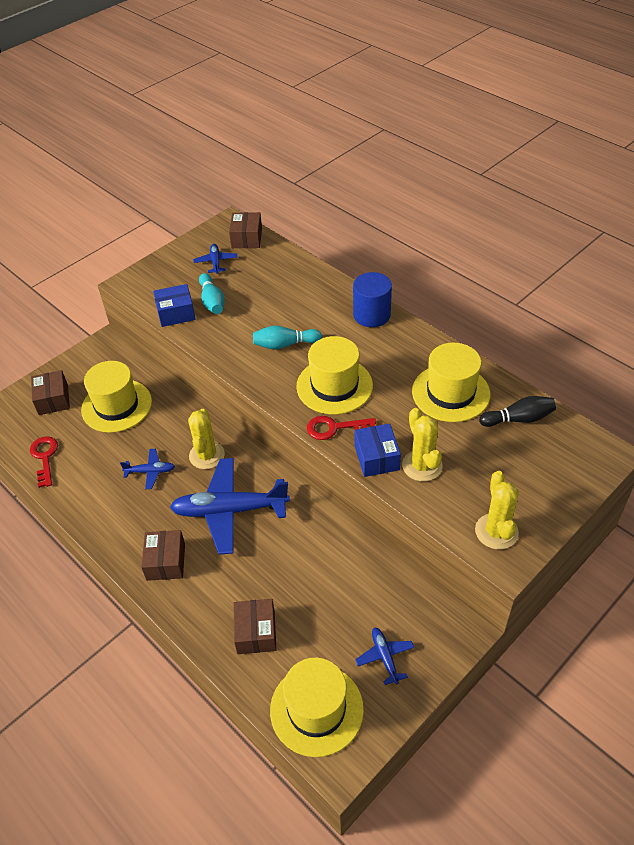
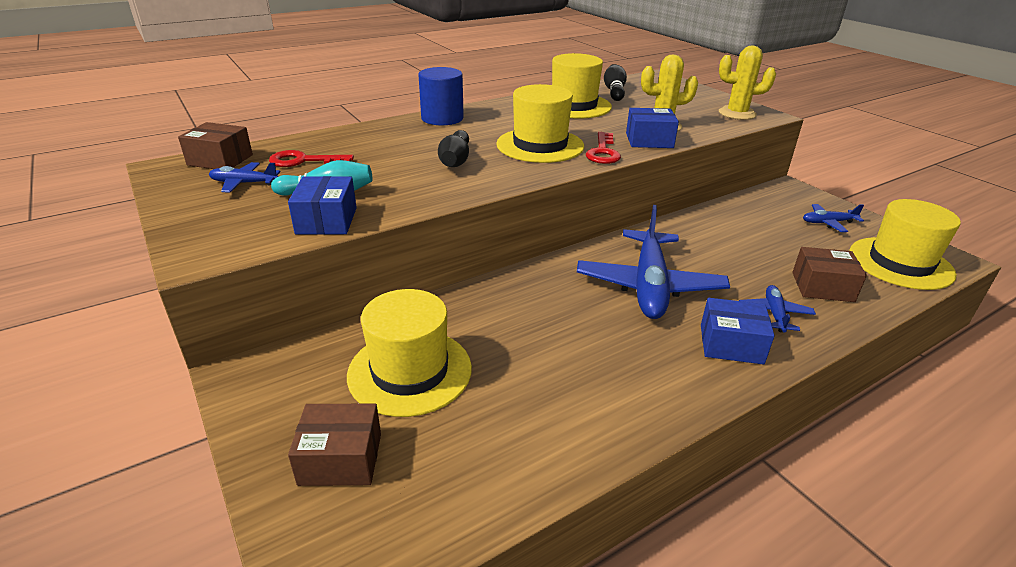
camera: 80 degrees left, 15 degrees down
red key [30,436,58,488] -> red key moved to [269,150,354,167]
blue plane [120,449,175,489] -> blue plane moved to [739,285,816,332]
brown box [141,530,185,581] -> blue box [701,298,775,365]
yellow cactus [188,409,225,469] -> none
turquoise bowling pin [253,326,322,350] -> black bowling pin [438,130,469,167]

